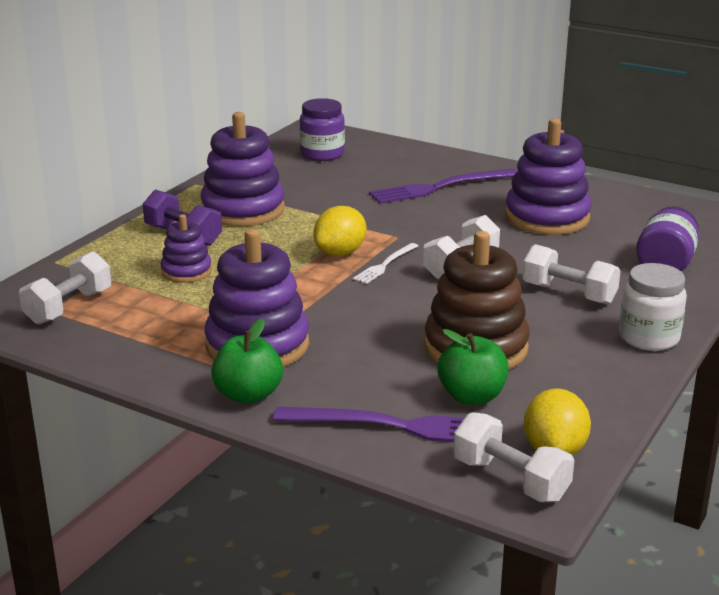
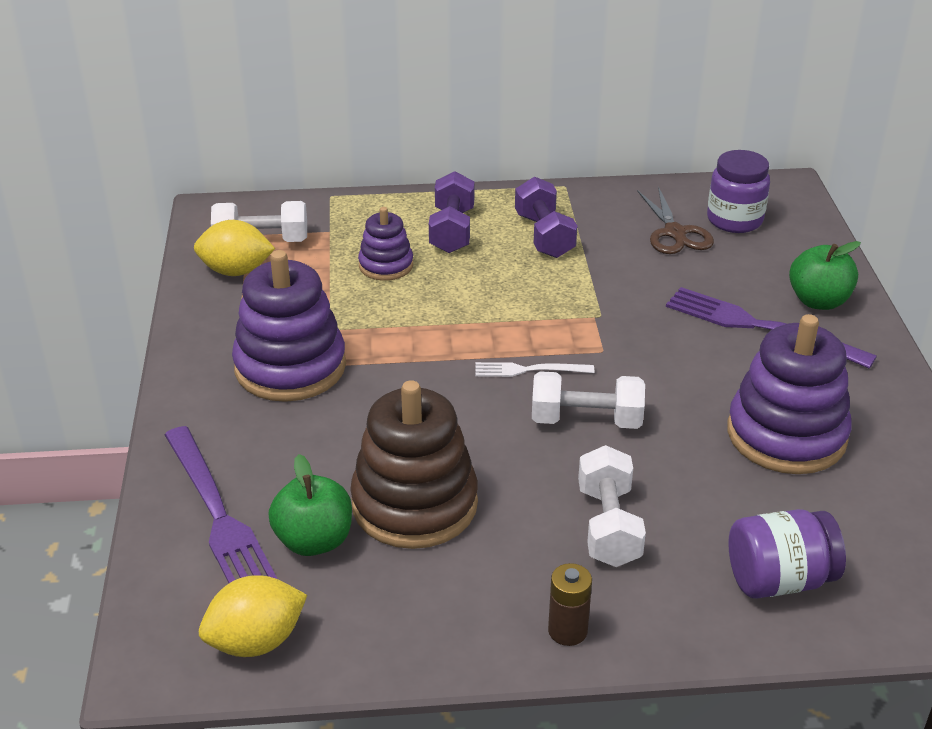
camera: 55 degrees right, 10 degrees up
purple stacking toy [201,112,285,227] -> purple dumbbell [515,176,577,258]
green apple [211,318,283,404] -> green apple moved to [789,241,861,310]
yellow lemon [313,206,366,256] -> yellow lemon moved to [194,220,275,276]
white dumbbell [453,412,574,502] -> none
white jar [619,263,687,351] -> brown battery [548,563,592,646]
none -> brown scissors [637,186,714,254]

